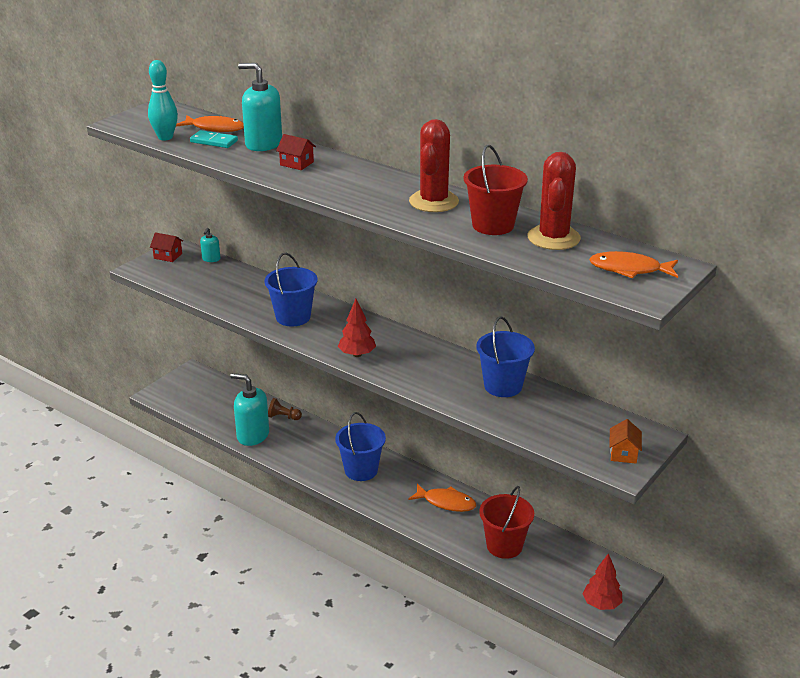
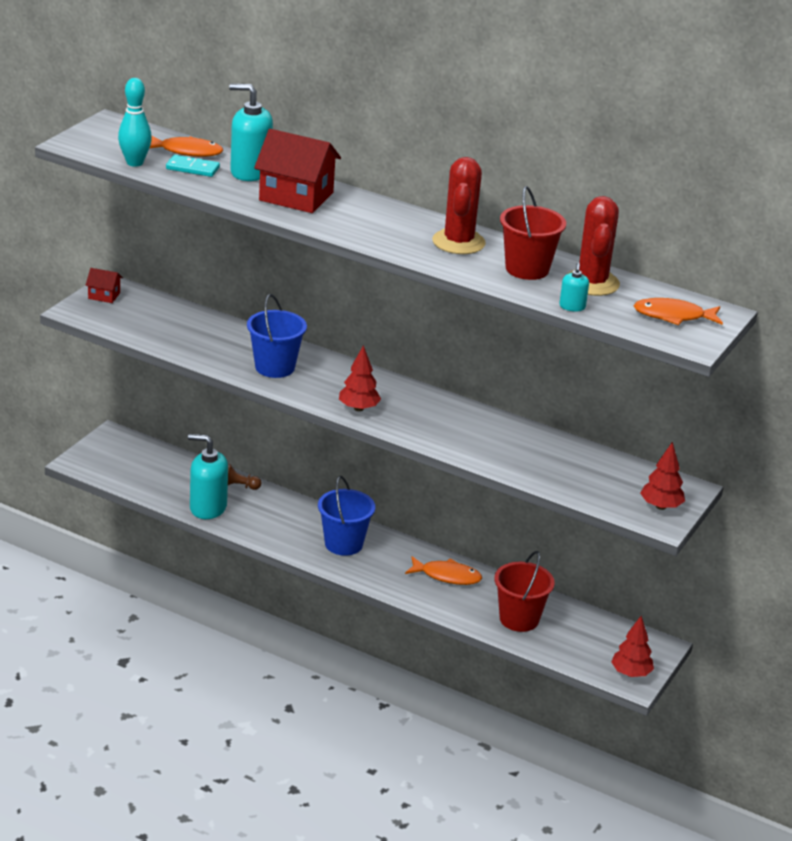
camera: 10 degrees left, 0 degrees up
turquoise soap dispenser [200,228,220,262] -> turquoise soap dispenser moved to [559,263,589,311]
red house [276,134,316,170] -> red house [254,129,341,213], size x2.07
blue bucket [476,316,535,397] -> none
orange house [609,419,642,464] -> red tree [640,442,685,510]

